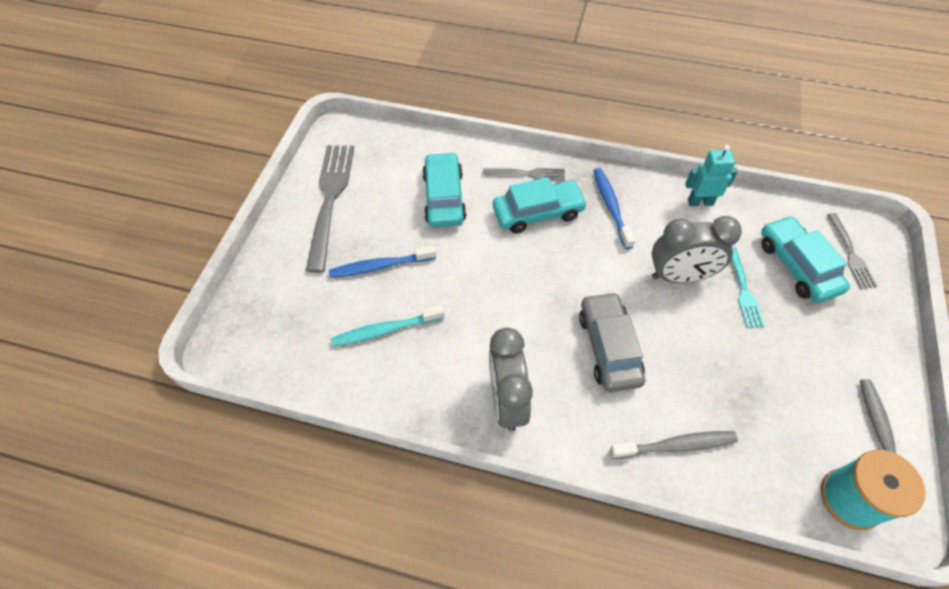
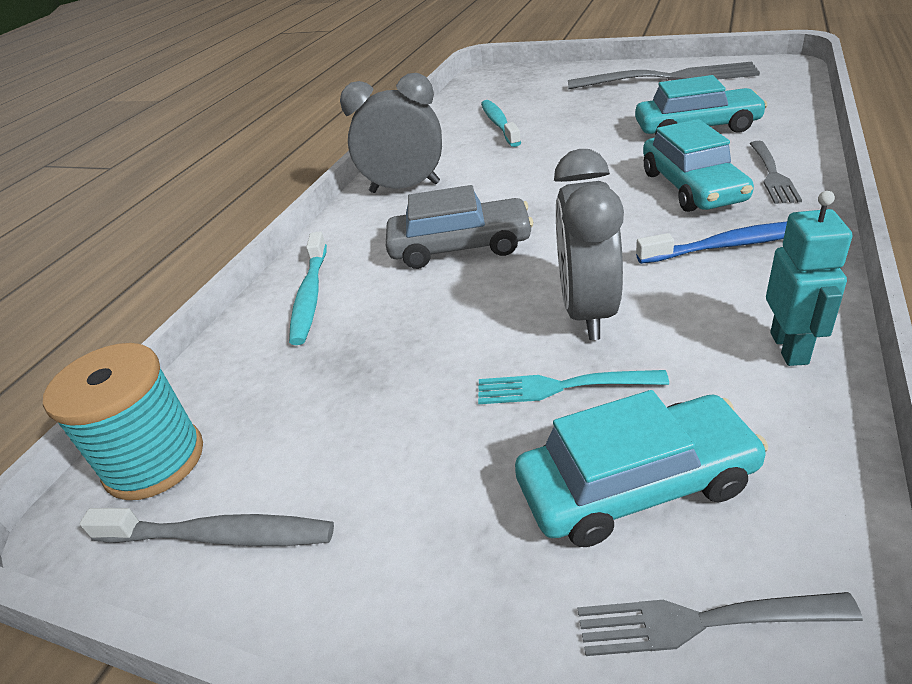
camera: 100 degrees right, 20 degrees down
blue toothbrush [329,245,436,278] -> none
grey toothbrush [610,431,738,459] -> turquoise toothbrush [289,231,327,345]

